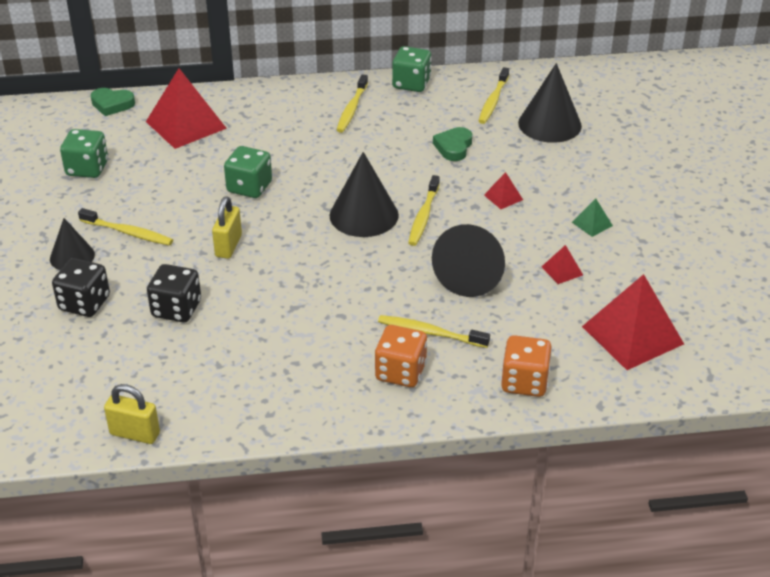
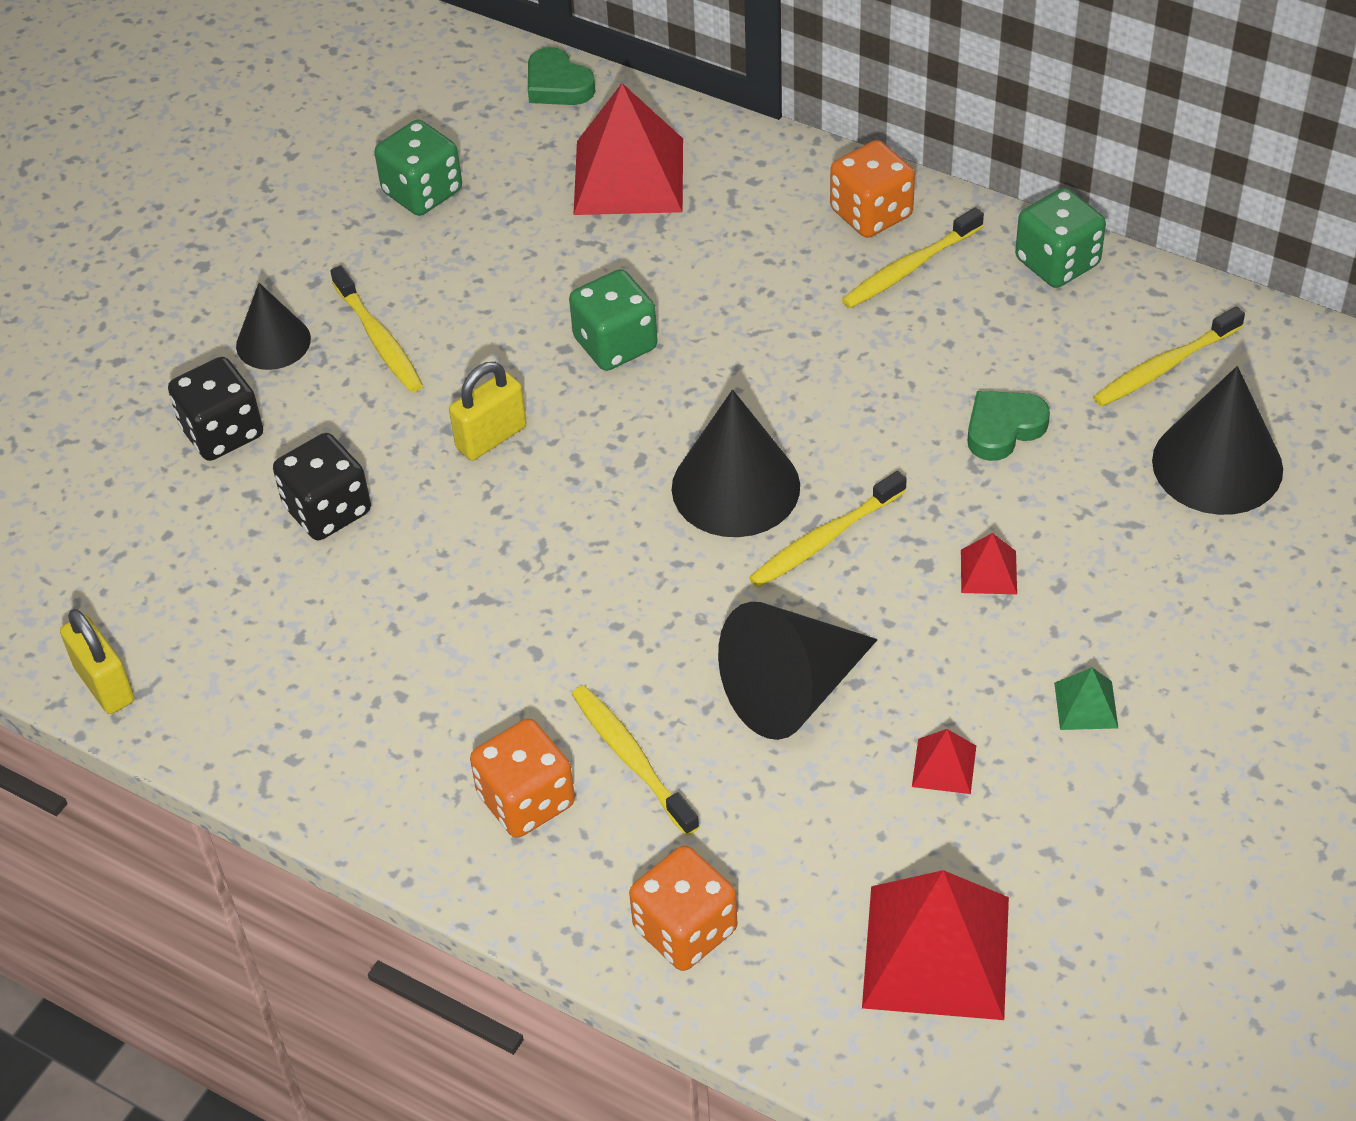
camera: 40 degrees right, 10 degrees up
none -> orange dice [830,140,915,238]

